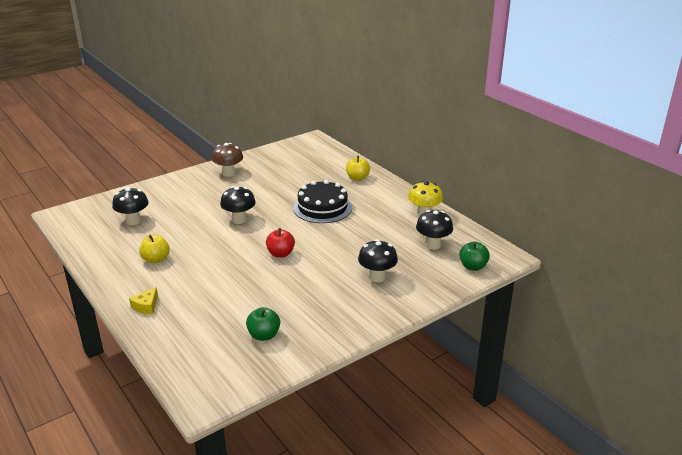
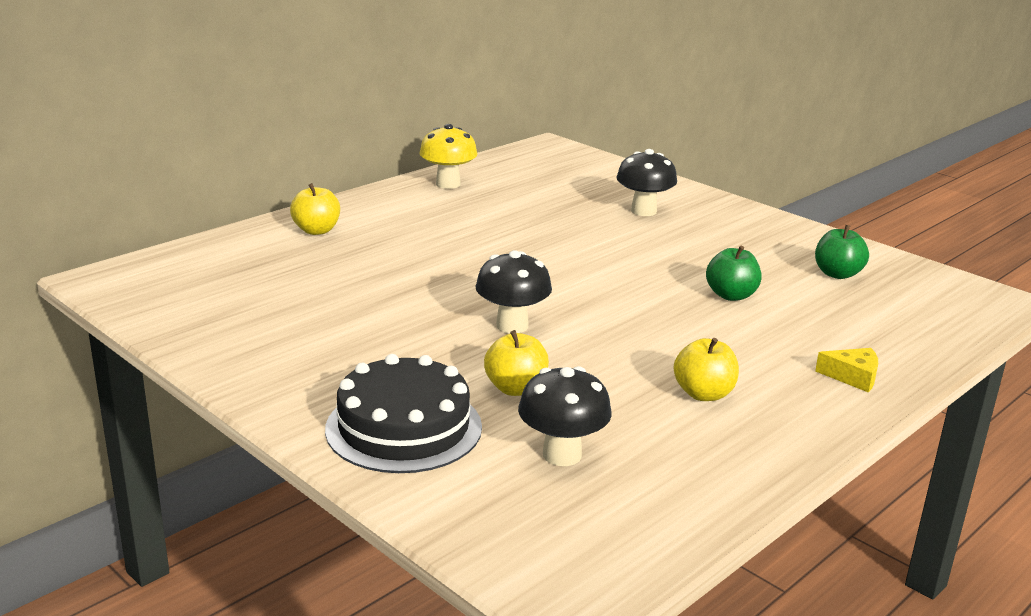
camera: 100 degrees left, 5 degrees down
brown mushroom [212,143,243,177] -> none
red apple [266,228,295,258] -> none
black cake [293,180,352,223] -> black cake moved to [325,354,482,473]
black mushroom [416,210,453,250] -> none
green apple [459,242,490,271] -> green apple moved to [706,246,761,301]
none -> yellow apple [484,330,549,396]

